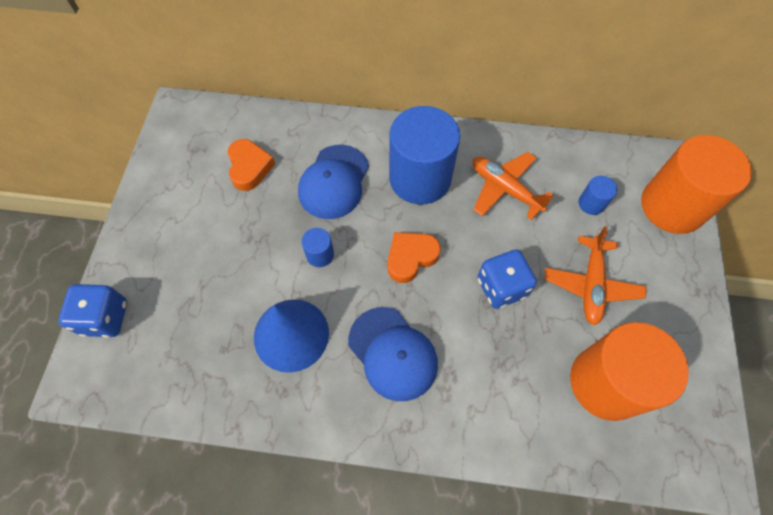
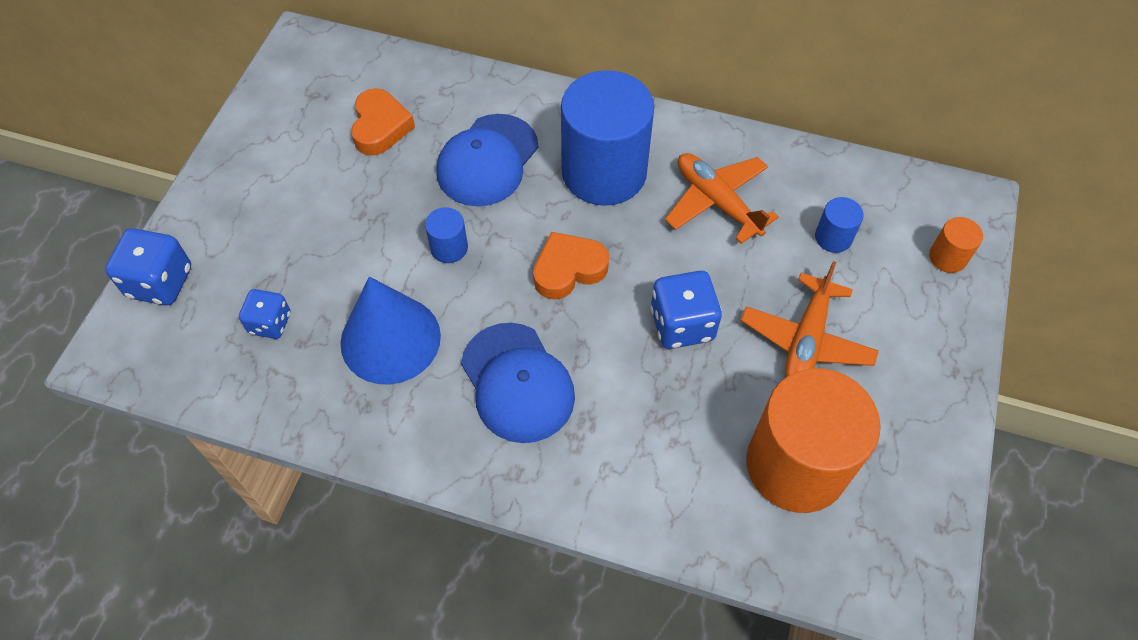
camera: 10 degrees right, 5 degrees down
orange cylinder [641,135,752,234] -> orange cylinder [929,217,983,273], size x0.42
none -> blue dice [239,289,290,339]

